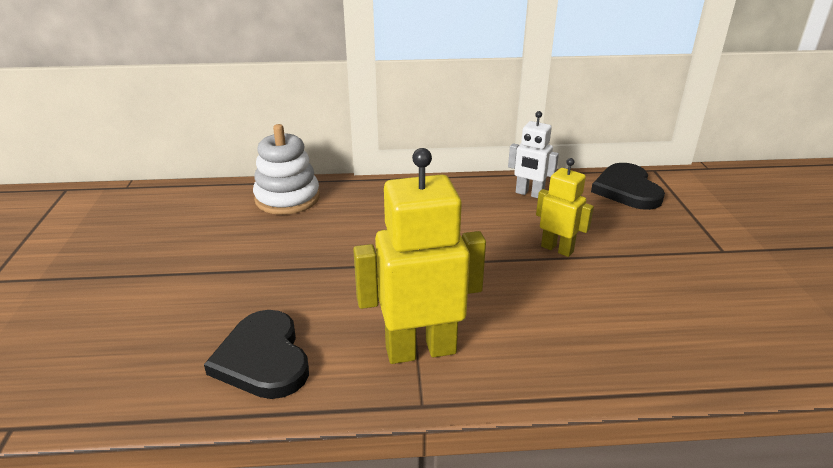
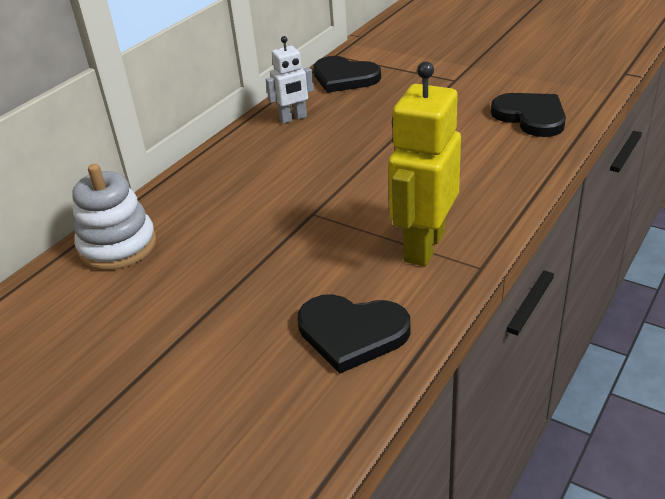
camera: 50 degrees left, 5 degrees up
yellow robot [536,158,594,257] -> none
none -> black heart [491,93,566,137]

